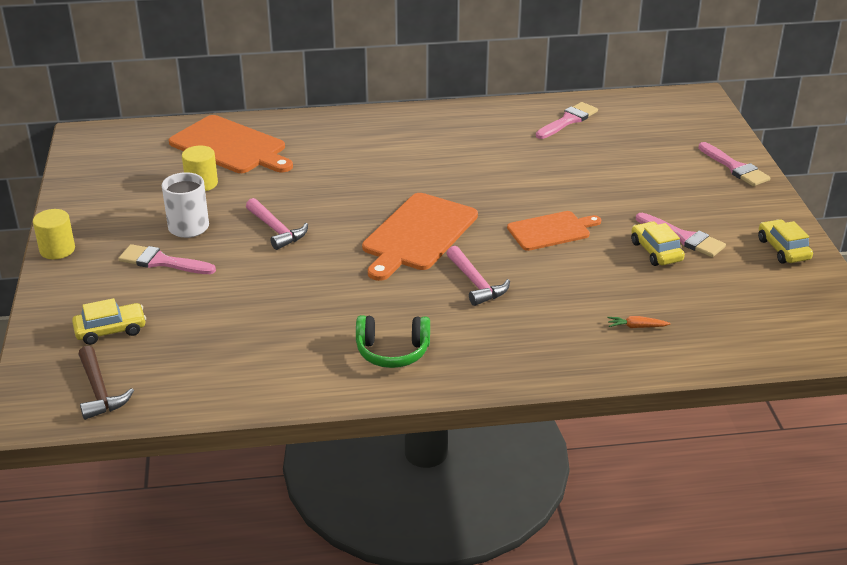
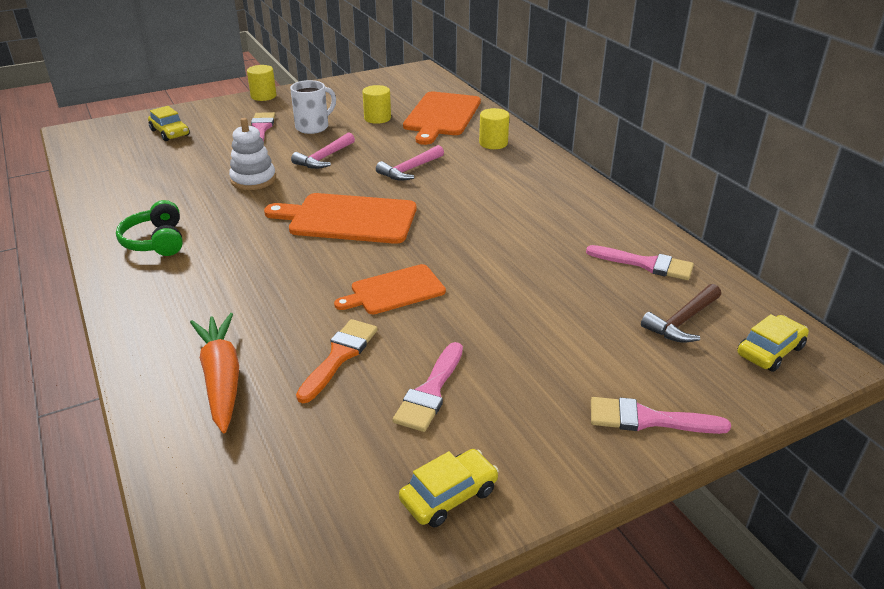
camera: 70 degrees right, 0 degrees up
brown hammer [78,346,134,420] -> brown hammer moved to [641,284,721,342]
pink hammer [446,246,510,306] -> pink hammer moved to [376,145,444,181]
orange cutting board [507,211,601,251] -> orange cutting board turned 105 degrees clockwise [334,264,446,314]
orange carrot [607,316,671,328] -> orange carrot [190,313,239,433], size x2.36
yellow car [631,221,685,266] -> yellow car moved to [737,314,809,372]
pink brush [698,142,770,186] -> pink brush turned 60 degrees clockwise [591,397,731,434]
none -> white stacking toy [229,118,276,190]
none -> orange brush [296,319,378,403]
none -> yellow cylinder [479,108,509,149]

